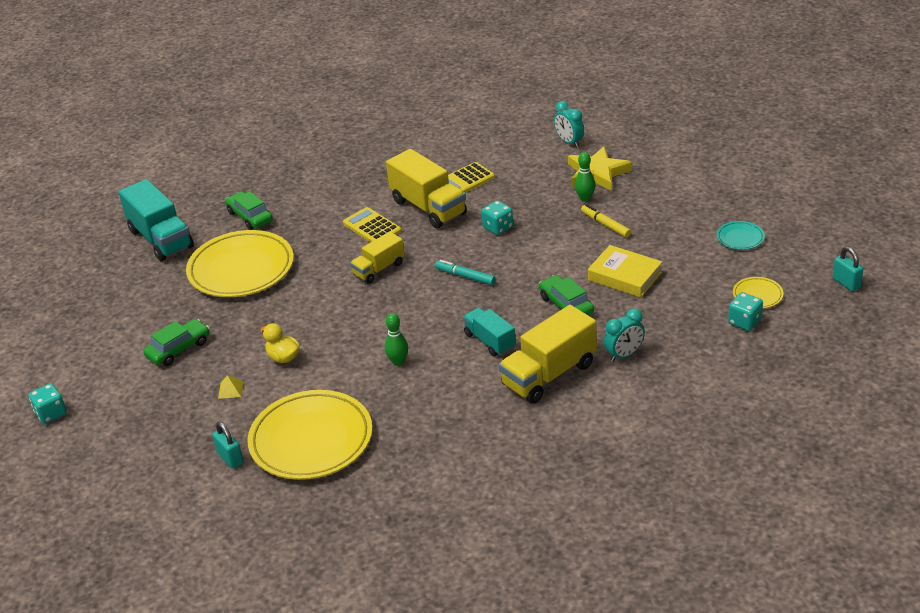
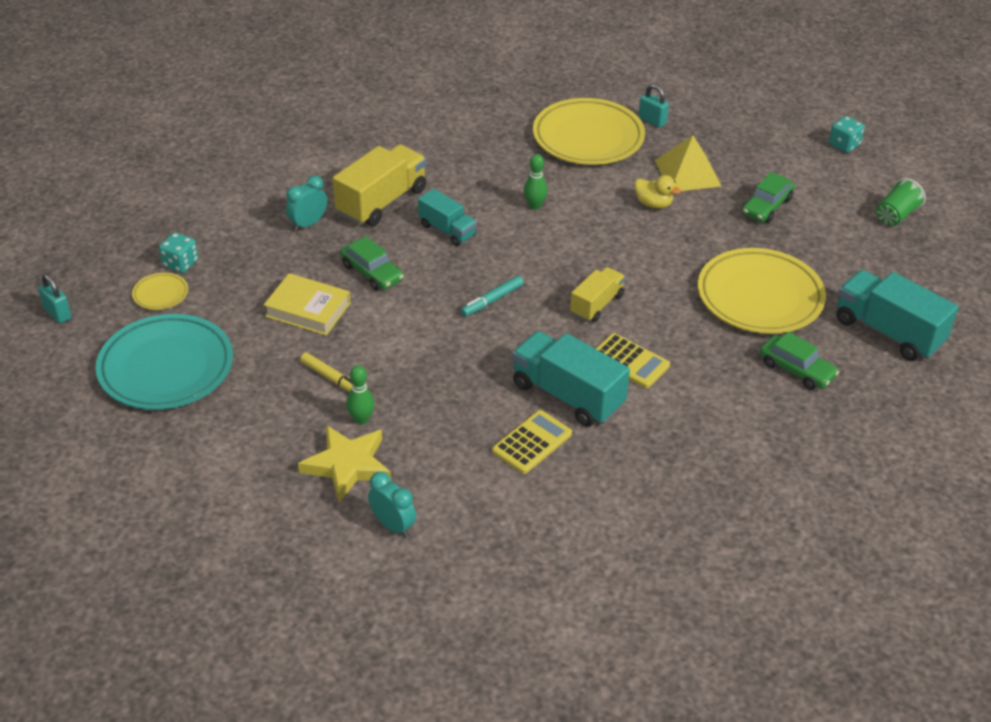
camera: 165 degrees right, 5 degrees up
yellow pyramid [218,375,244,399] -> yellow pyramid [655,135,721,191], size x2.39
yellow truck [386,149,467,228] -> turquoise truck [512,331,630,427]
turquoise marker [435,260,496,285] -> turquoise marker turned 120 degrees clockwise [461,276,524,316]
turquoise dice [481,200,513,235] -> none
turquoise plate [717,221,765,250] -> turquoise plate [95,314,233,410], size x2.31
none -> green cup [876,178,926,226]

